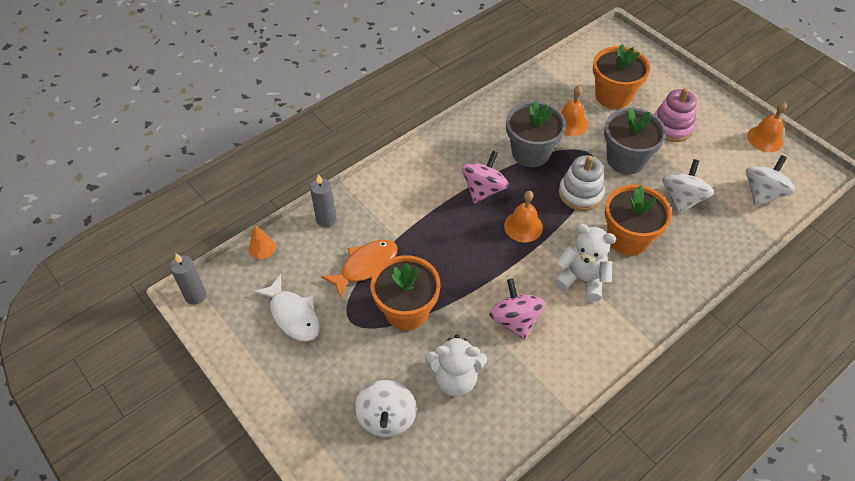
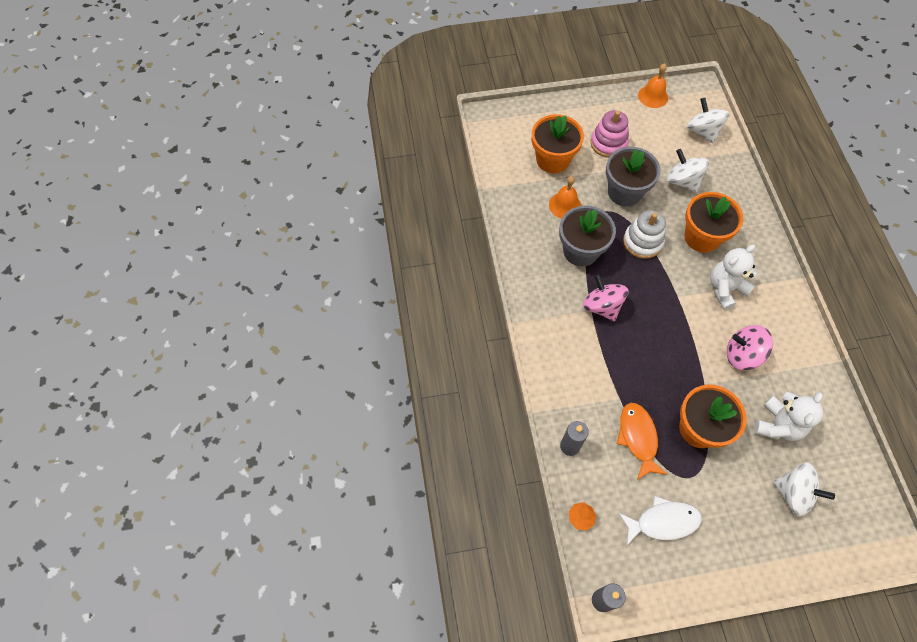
camera: 60 degrees left, 10 degrees up
orange bell [504,191,543,242] -> none

